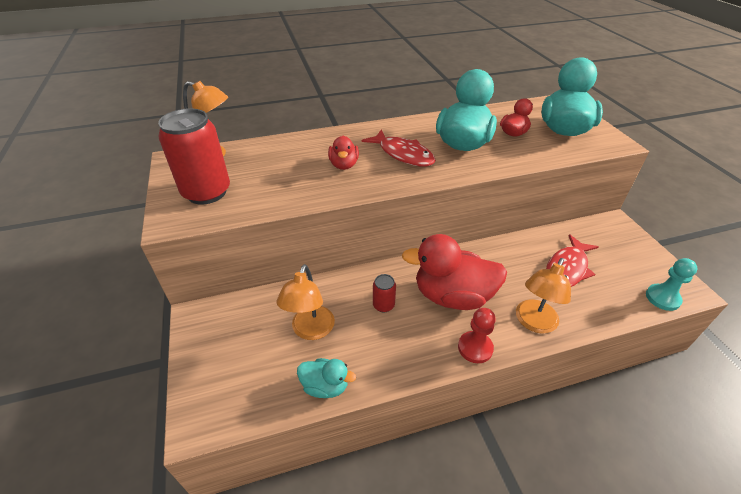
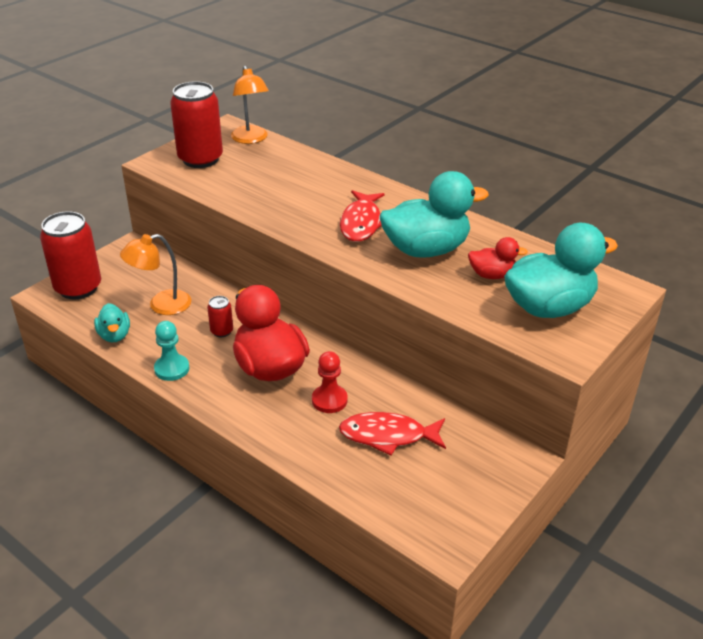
camera: 55 degrees right, 5 degrees down
red duck [328,136,359,170] -> none
red pawn [458,308,496,363] -> red pawn moved to [312,351,348,413]
orange lamp [516,258,571,333] -> none
turquoise pawn [646,258,697,311] -> turquoise pawn moved to [154,321,189,381]
none -> red can [40,211,101,299]

